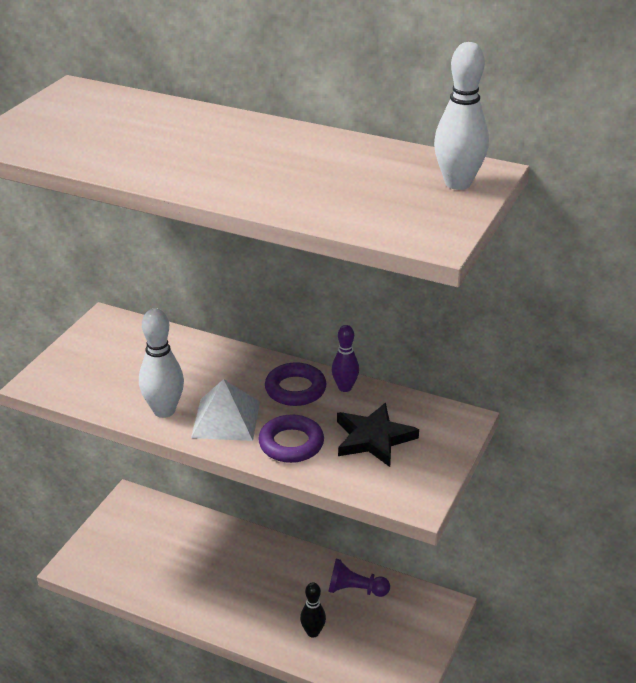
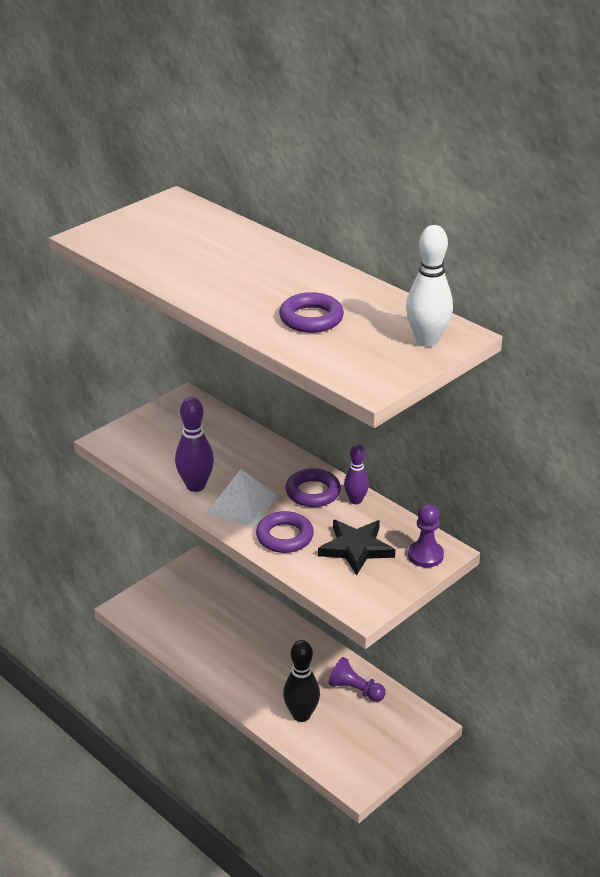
camera: 20 degrees right, 0 degrees up
white bowling pin [139,308,184,418] -> purple bowling pin [175,397,214,492]
black bowling pin [300,582,326,638] -> black bowling pin [283,640,320,722], size x1.57
none -> purple ring [279,292,344,333]
none -> purple pawn [408,504,444,568]

